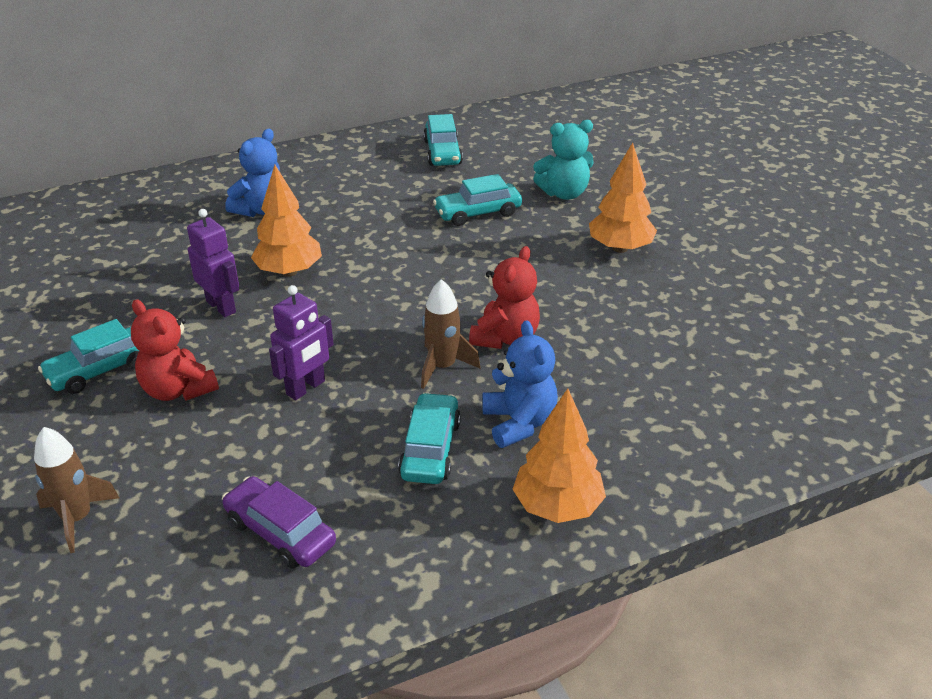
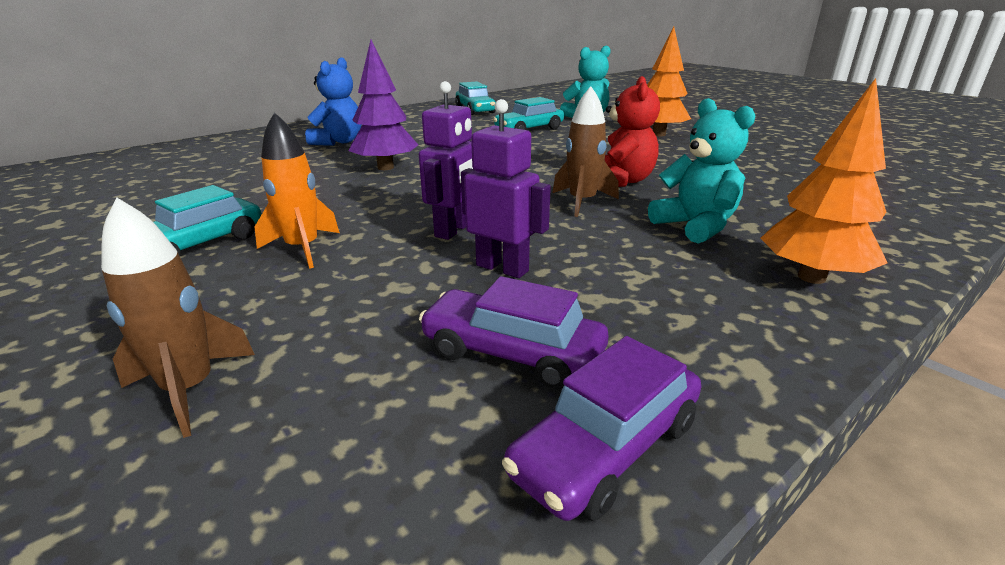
camera: 15 degrees left, 10 degrees down
red teddy bear [131,299,219,401] -> orange rocket [254,112,340,269]
purple robot [187,209,239,317] -> purple robot moved to [461,99,551,278]
orange tree [251,165,322,277] -> purple tree [348,40,418,170]
turquoise car [398,392,461,484] -> none
blue teddy bear [483,320,558,448] -> turquoise teddy bear [648,98,755,244]
none -> purple car [502,336,701,521]

